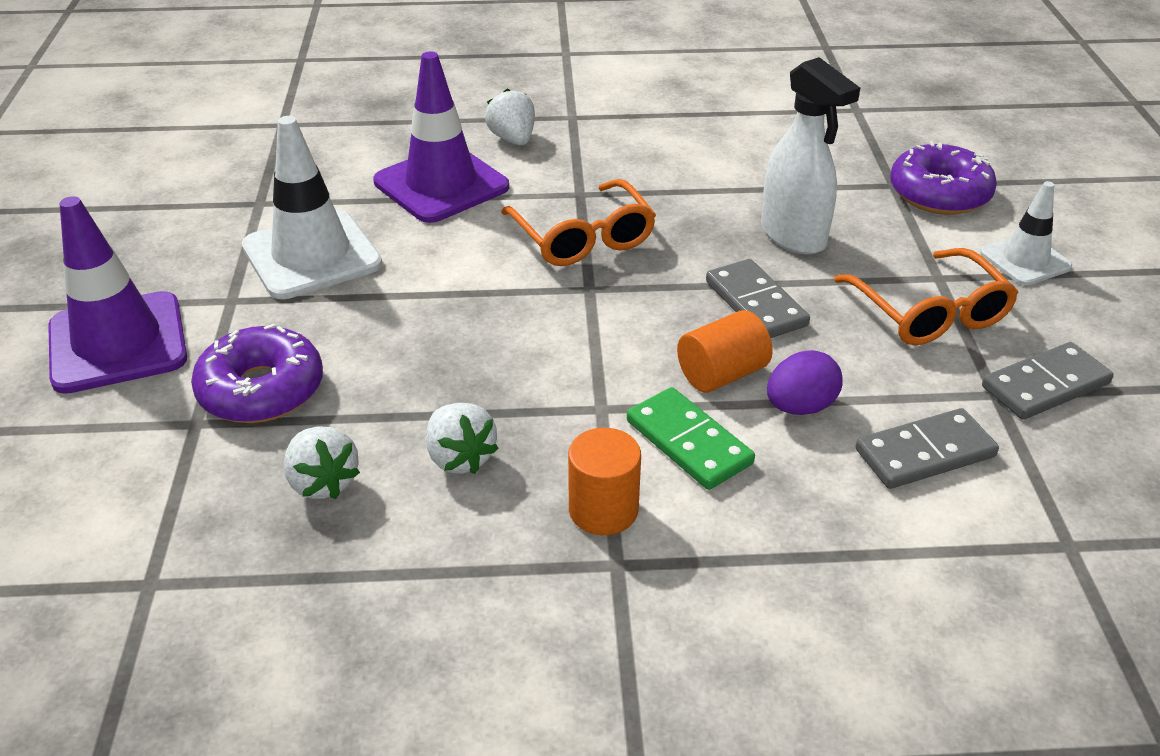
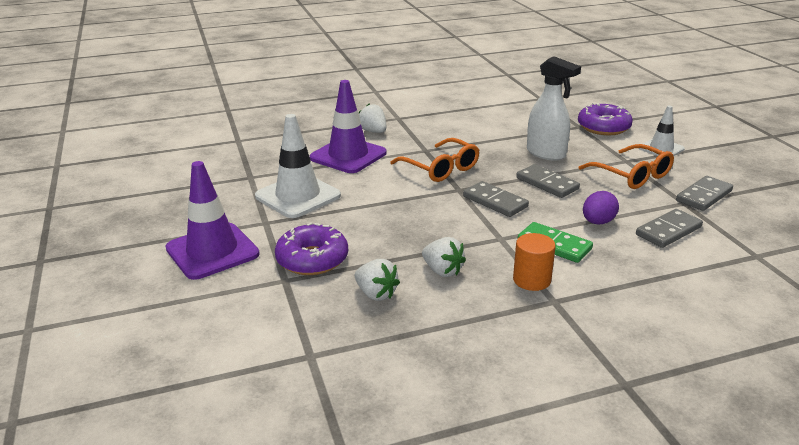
camera: 15 degrees left, 10 degrees down
orange cylinder [677,310,773,393] -> none
none -> grey domino [463,181,529,217]

